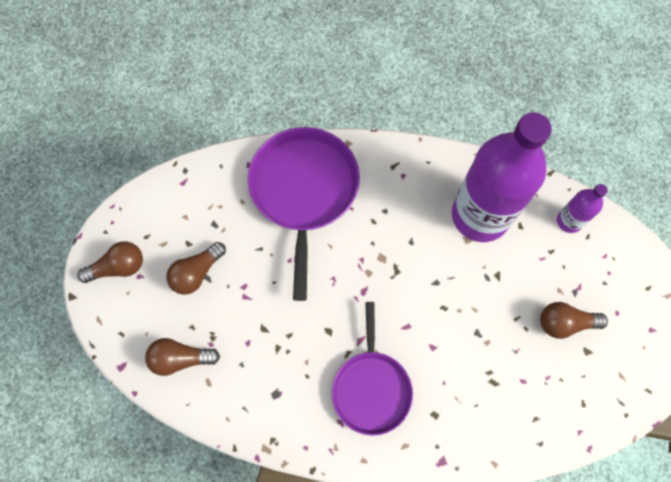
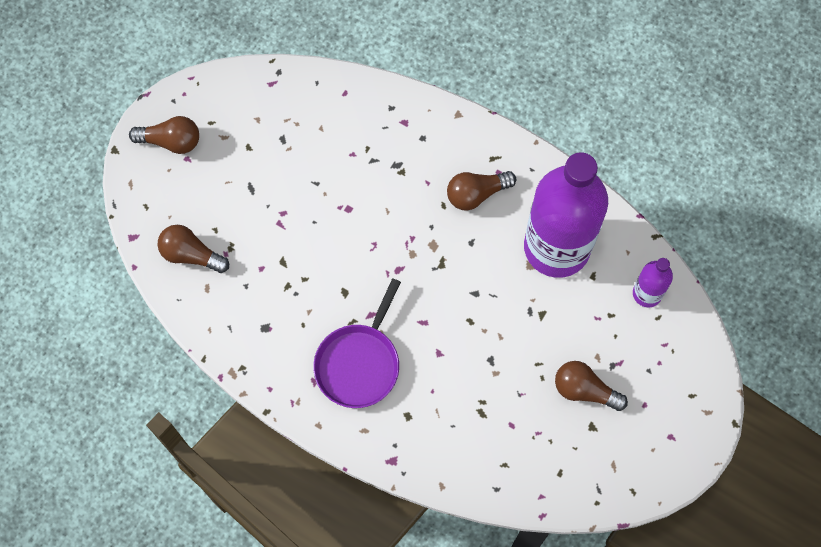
camera: 25 degrees right, 0 degrees up
brown light bulb [166,242,226,295] -> brown light bulb moved to [447,171,516,211]
purple pan [248,127,360,301] -> none

